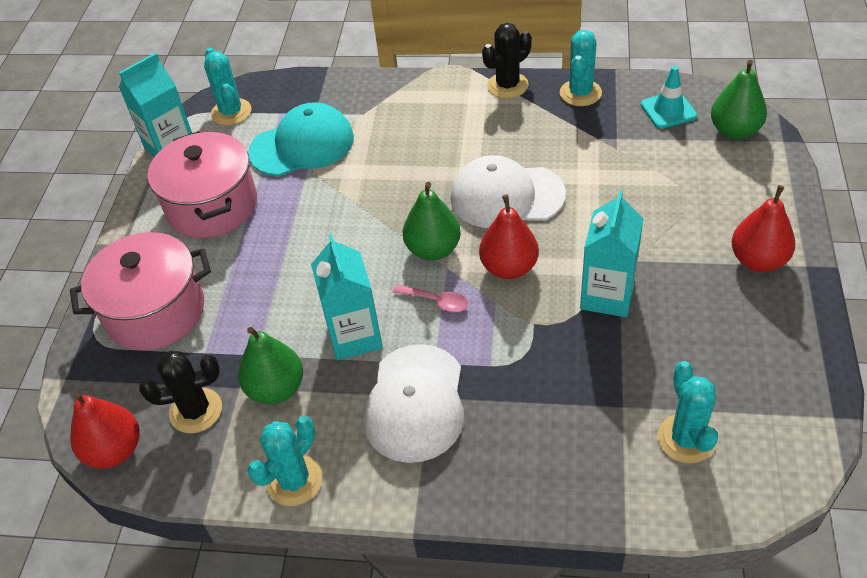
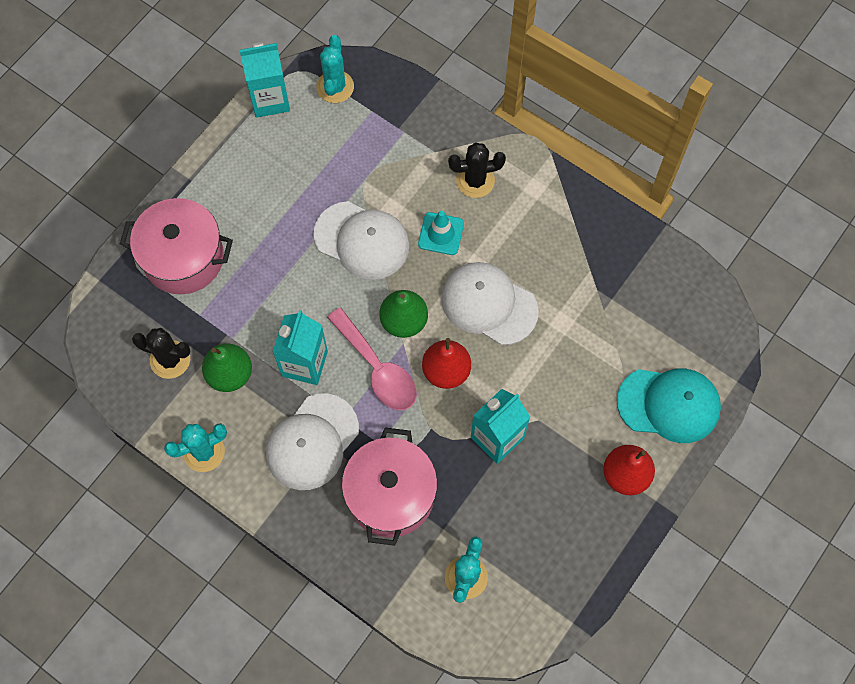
camera: 25 degrees right, 20 degrees up
red pear [70,392,140,469] -> none
pink pot [148,131,257,238] -> pink pot moved to [342,428,437,546]
turquoise cap [248,102,354,176] -> turquoise cap moved to [617,369,721,443]
pink spoon [393,285,468,312] -> pink spoon [327,308,417,410], size x1.98
black cactus [482,23,532,99] -> black cactus moved to [448,142,506,198]
turquoise cactus [560,30,602,106] -> none
turquoise traffic cone [641,66,697,129] -> turquoise traffic cone moved to [418,211,464,255]
green pear [711,60,767,139] -> none
none -> white cap [314,201,409,280]

